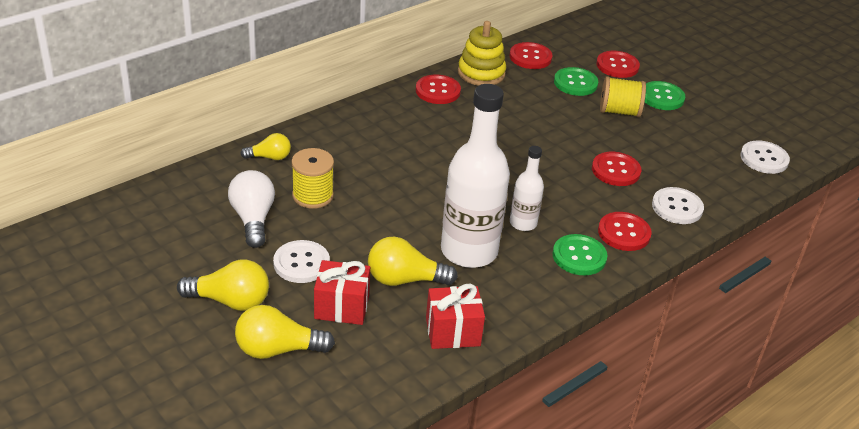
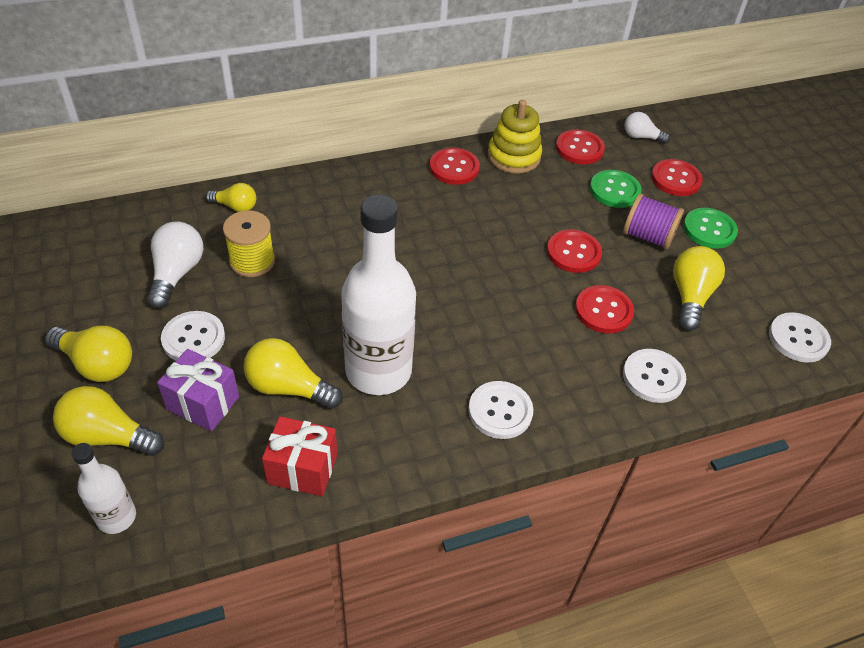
camera: 20 degrees right, 10 degrees up
red gift [314,260,370,325] -> purple gift [157,349,239,431]
white bottle [510,146,544,231] -> white bottle moved to [71,443,136,534]
green button [553,234,608,275] -> white button [468,381,533,439]
red button [598,212,652,251] -> red button moved to [547,229,602,273]
yellow spool [600,76,646,117] -> purple spool [623,193,684,250]
none -> white light bulb [624,112,670,144]
none -> yellow light bulb [673,246,725,331]

